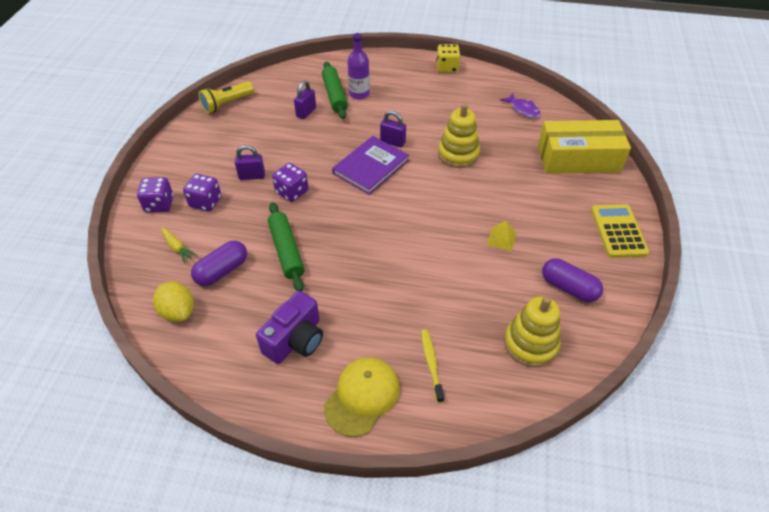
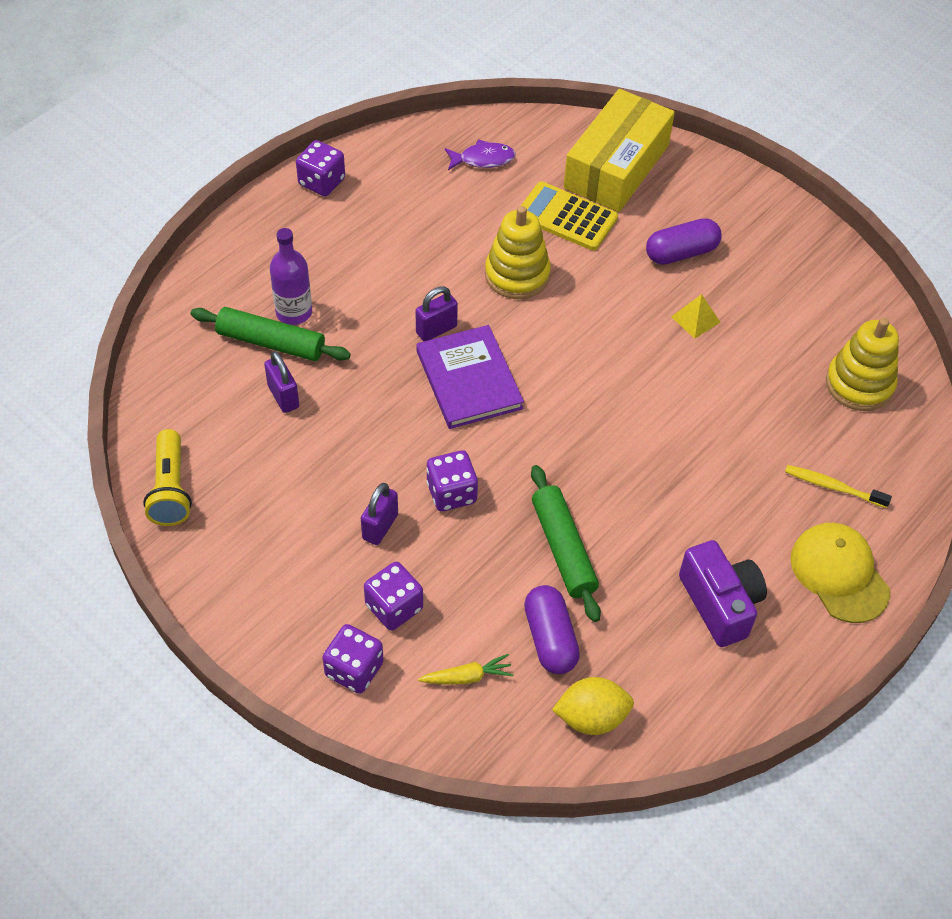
camera: 60 degrees left, 5 degrees up
green rolling pin [268,202,305,291] -> green rolling pin turned 60 degrees clockwise [531,465,601,622]
yellow dice [436,44,460,73] -> purple dice [296,140,345,196]
purple capsule [542,258,603,302] -> purple capsule moved to [646,218,722,265]
yellow calculator [591,204,649,258] -> yellow calculator moved to [521,182,618,251]

